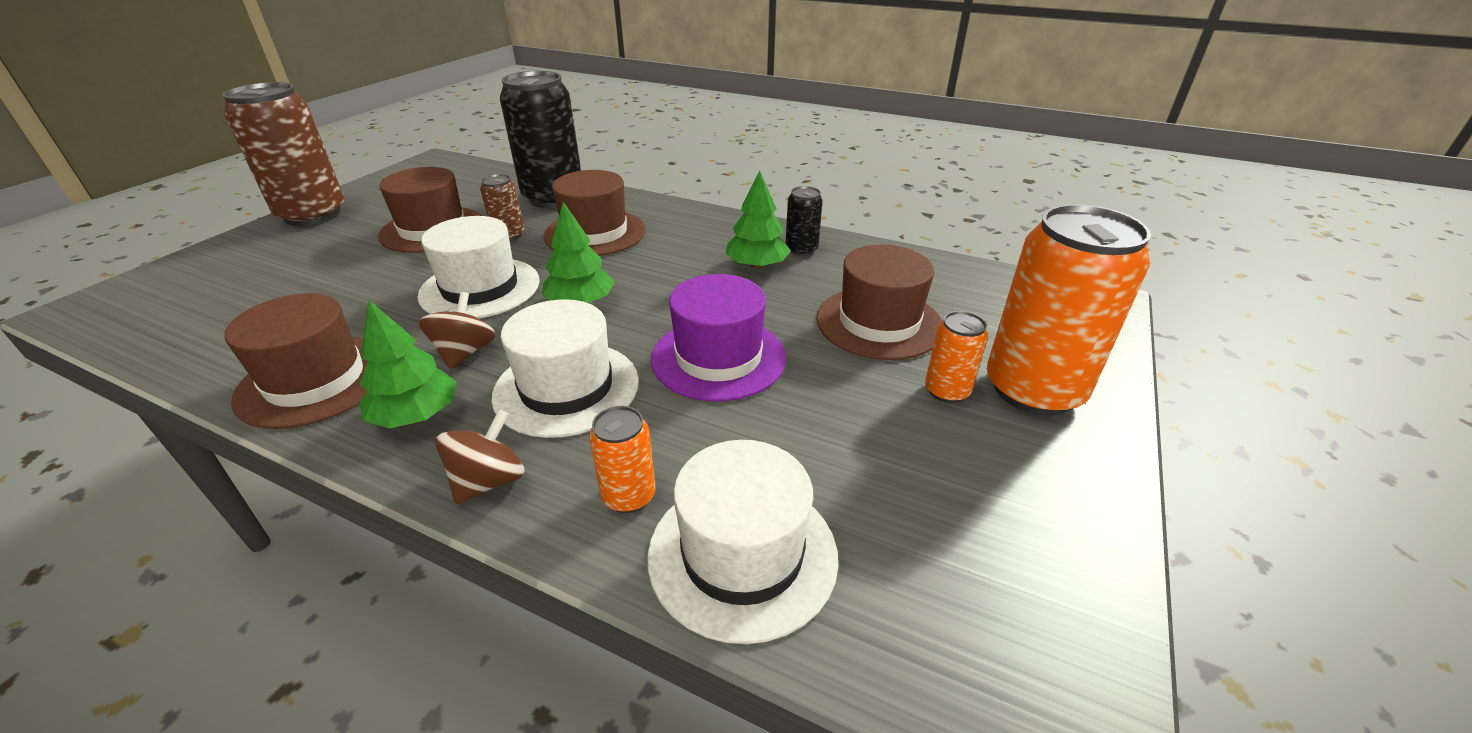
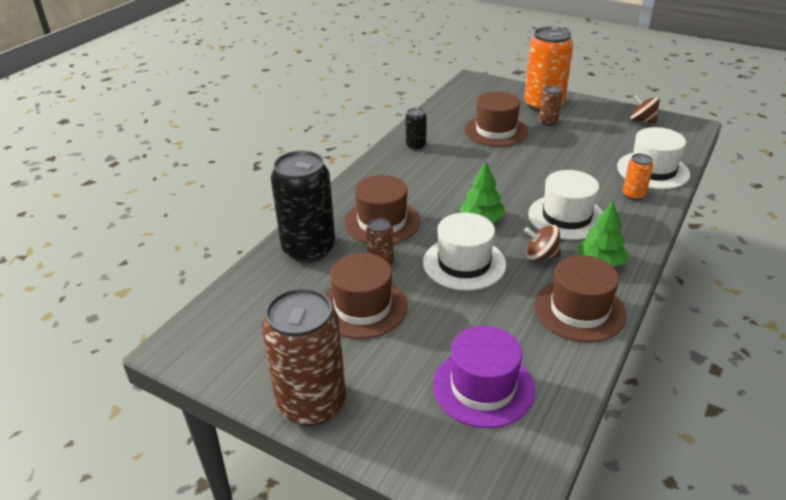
camera: 85 degrees left, 0 degrees up
brown spinning top [435,410,525,504] -> brown spinning top moved to [630,94,660,124]
purple hat [651,274,787,402] -> purple hat moved to [433,326,535,428]
green tree [725,170,791,269] -> none
orange can [925,311,988,403] -> brown can [539,86,562,126]

